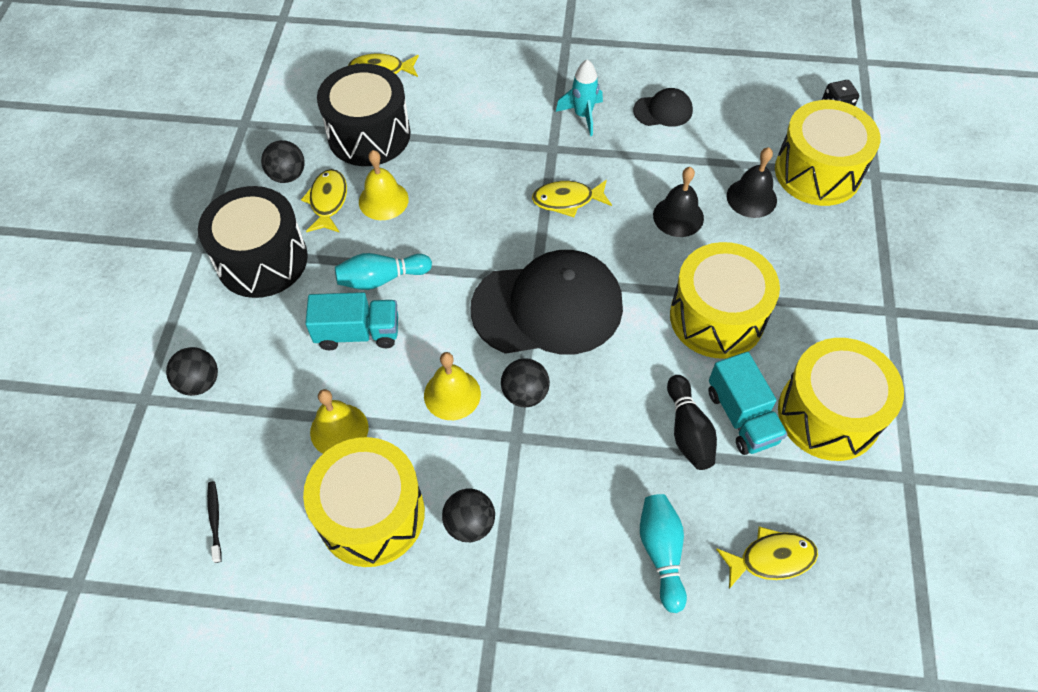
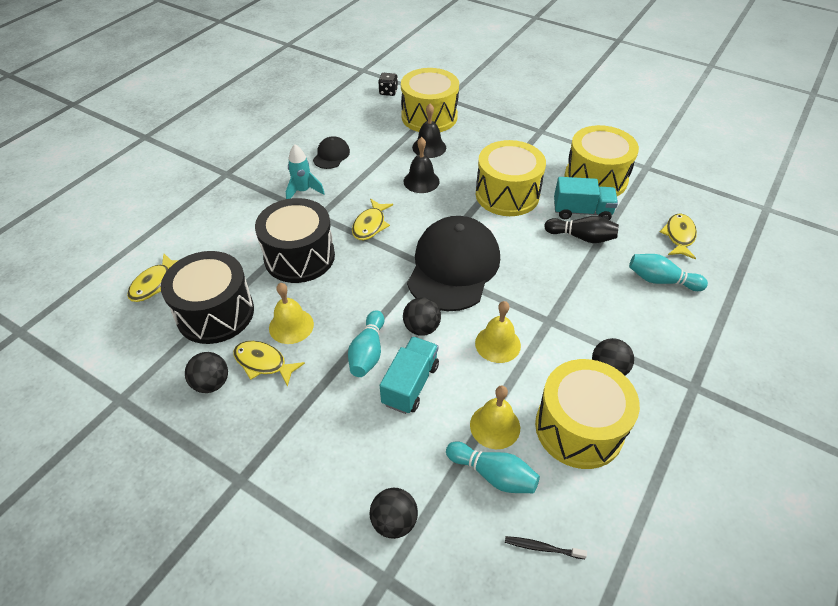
camera: 65 degrees left, 10 degrees down
black drum [198,186,308,298] -> black drum moved to [255,198,335,283]
black ball [501,358,550,407] -> black ball moved to [403,297,441,336]
none -> turquoise bowling pin [446,441,540,493]

